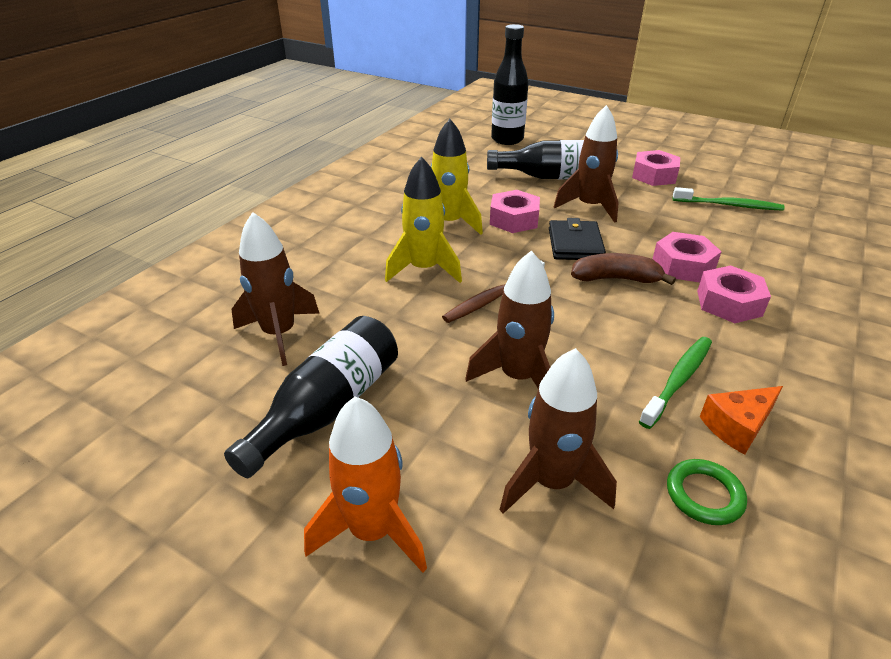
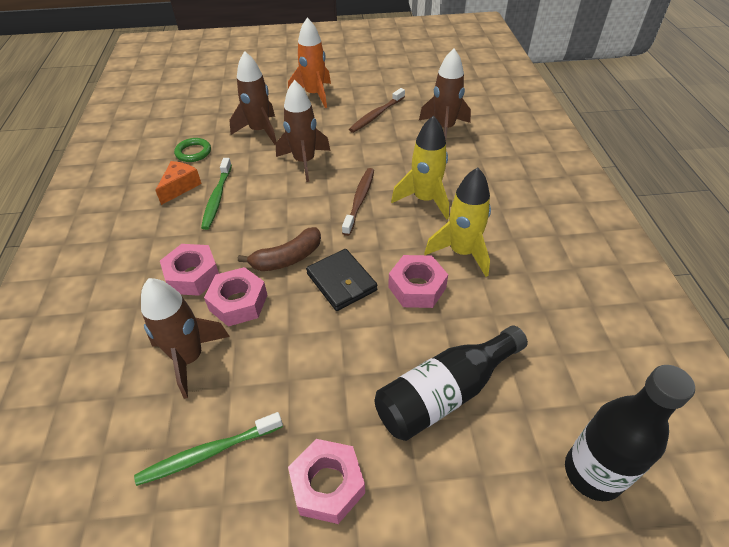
camera: 145 degrees right, 10 degrees up
black bottle [224,316,398,478] -> brown toothbrush [349,88,405,133]
brown rocket [554,105,619,223] -> brown rocket moved to [141,278,230,399]

